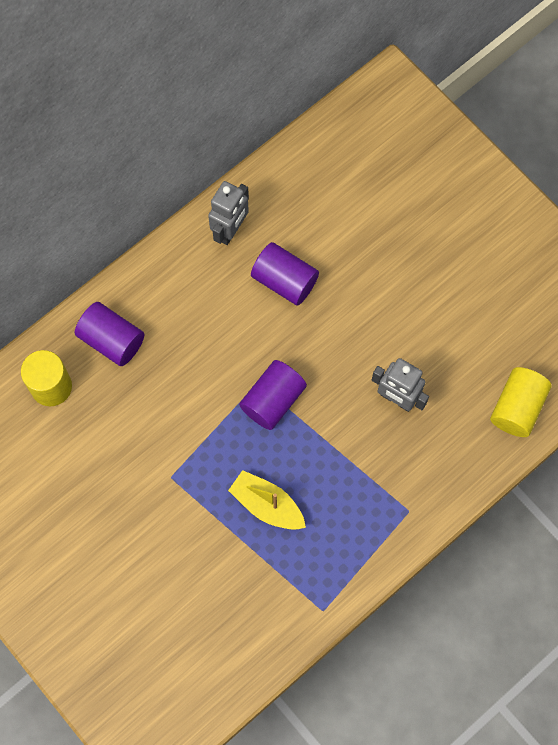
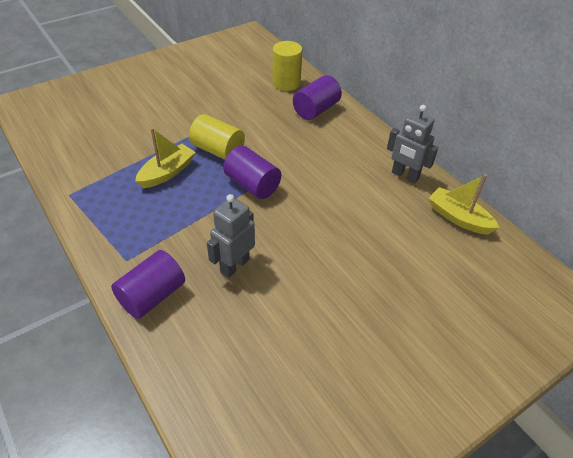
camera: 95 degrees right, 25 degrees down
purple cylinder [251,242,319,306] -> purple cylinder moved to [111,250,185,319]
yellow cylinder [490,367,551,437] -> yellow cylinder moved to [189,114,245,160]
none -> yellow boat [429,174,499,234]

